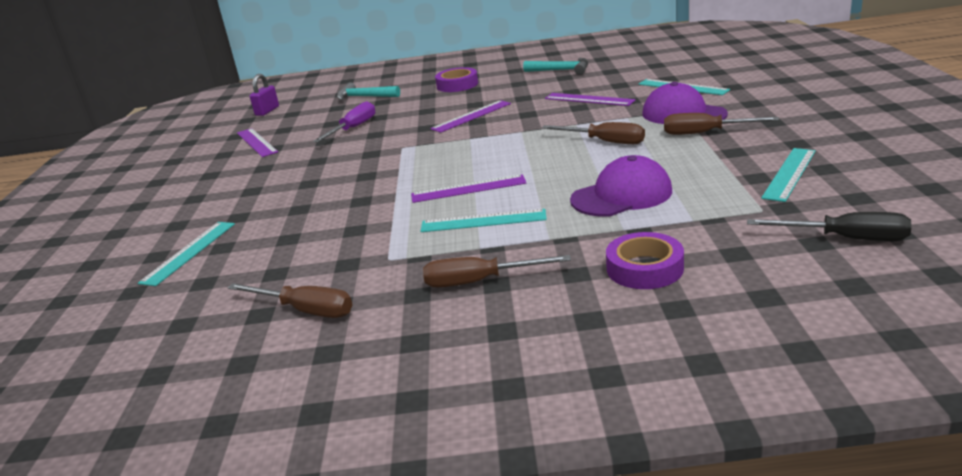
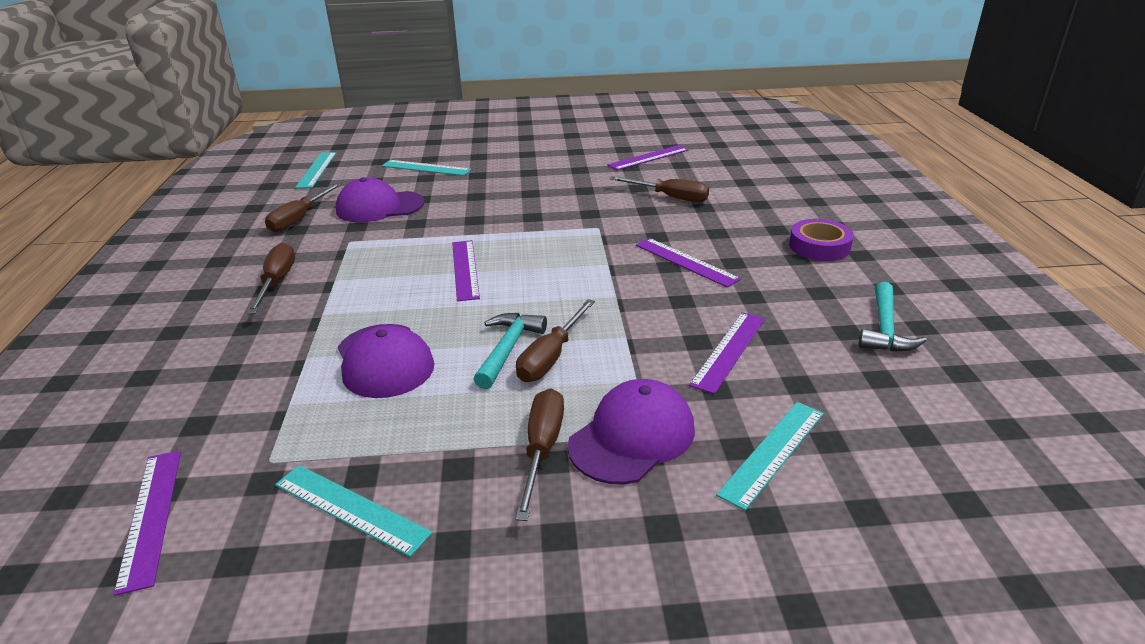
camera: 85 degrees right, 5 degrees up
purple padlock [250,74,279,116] -> none
purple screwdriver [313,101,375,142] -> brown screwdriver [610,176,709,202]
turquoise hammer [337,83,400,100] -> turquoise hammer moved to [473,313,547,389]
turquoise ruler [420,209,547,232] -> turquoise ruler moved to [295,152,337,188]
purple tape [606,232,684,289] -> none
black screwdriver [747,212,912,241] -> purple ruler [114,451,181,596]
none -> purple cap [336,177,424,222]

